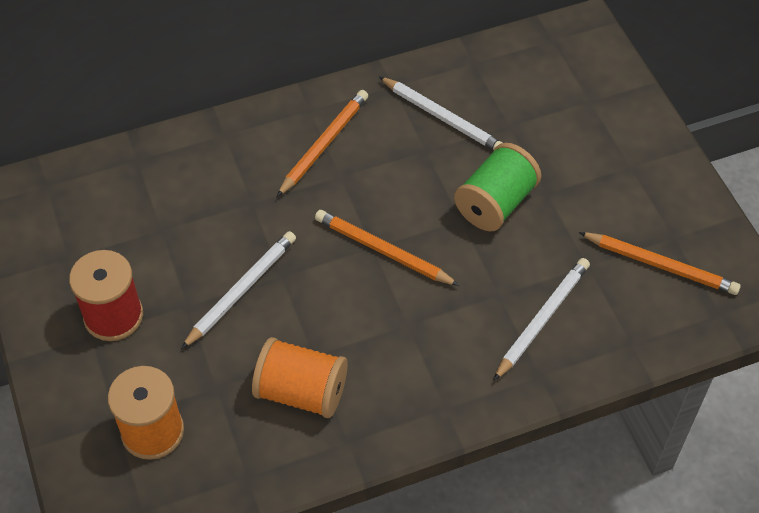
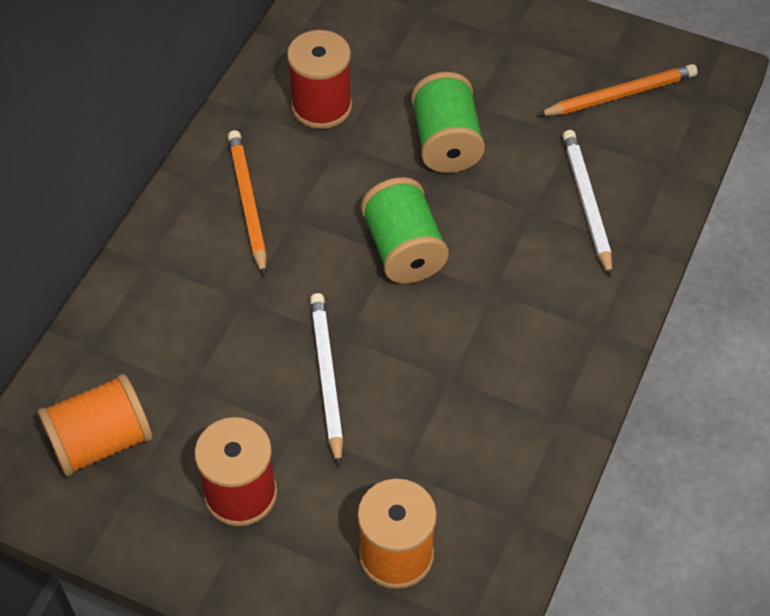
camera: 45 degrees left, 0 degrees up
orange spool [252,337,348,418] -> orange spool moved to [38,374,152,476]
orange pencil [315,210,460,286] -> green spool [361,177,449,283]
white pencil [379,76,503,150] -> red spool [287,30,352,129]

